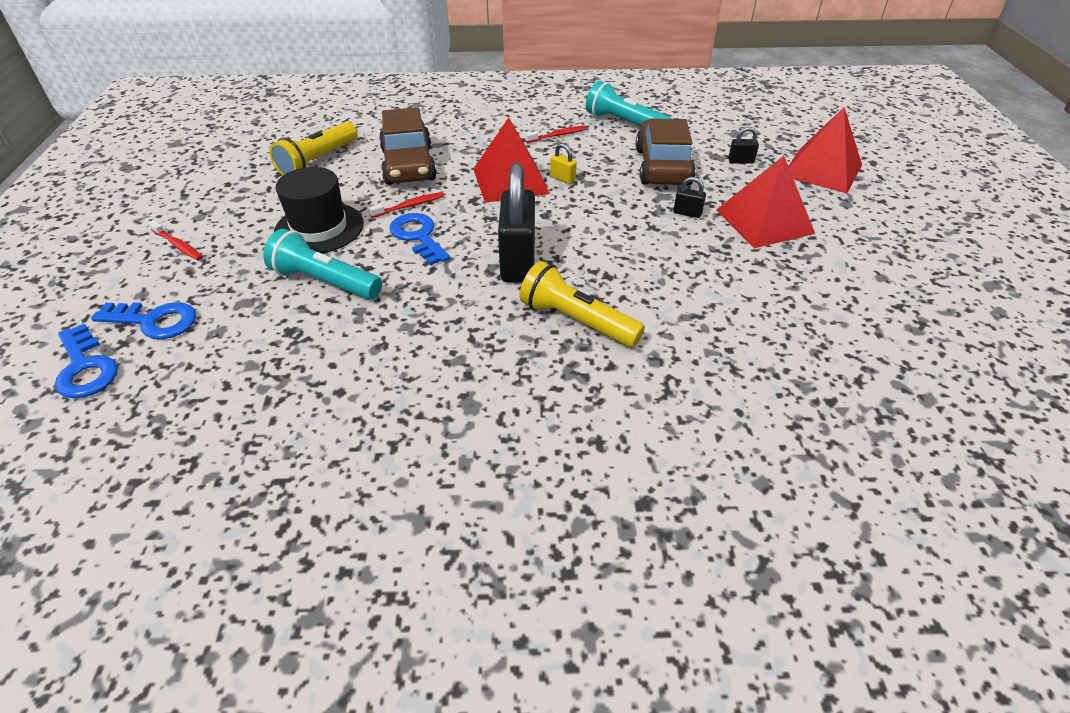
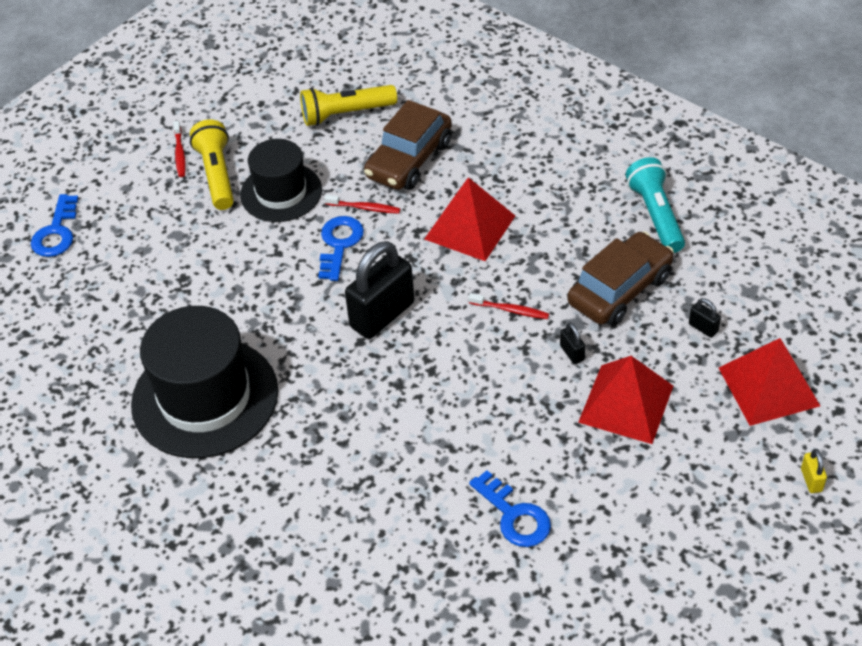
camera: 45 degrees right, 5 degrees up
blue key [91,302,196,339] -> blue key moved to [469,470,551,547]
turquoise flashlight [263,229,382,300] -> none
yellow flashlight [519,261,645,347] -> yellow flashlight moved to [190,120,234,210]
red toothbrush [525,125,588,143] -> red toothbrush moved to [468,293,549,319]
yellow padlock [550,143,577,184] -> yellow padlock moved to [801,449,827,493]
none -> black hat [131,306,278,458]

